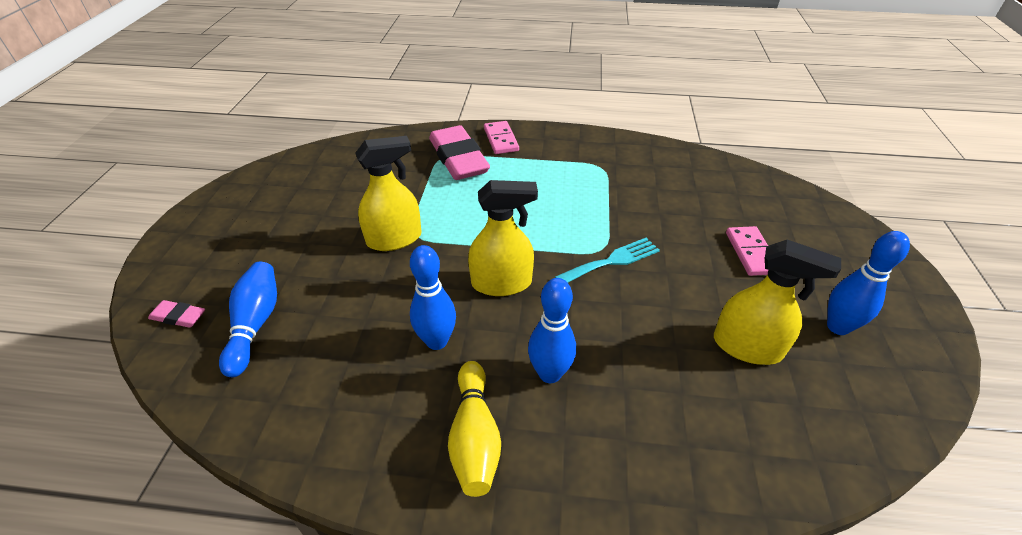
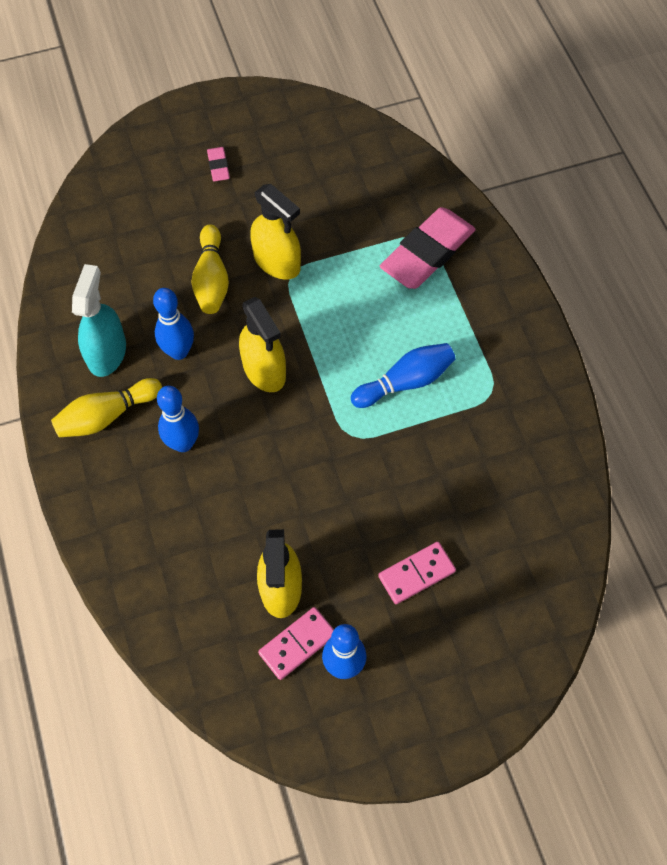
camera: 65 degrees right, 20 degrees up
pink eraser [148,300,205,328] -> pink eraser moved to [207,147,230,181]
blue bowling pin [219,262,277,377] -> blue bowling pin moved to [351,343,456,408]
pink domino [484,121,519,154] -> pink domino moved to [258,607,334,680]
turquoise fork [555,238,660,283] -> none
none -> turquoise spray bottle [72,264,126,377]
none -> yellow bowling pin [191,224,229,314]

